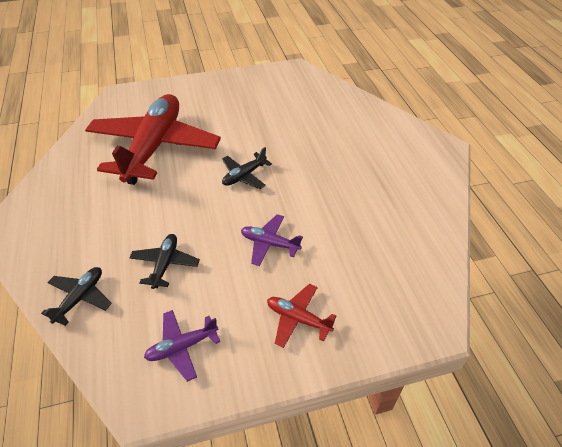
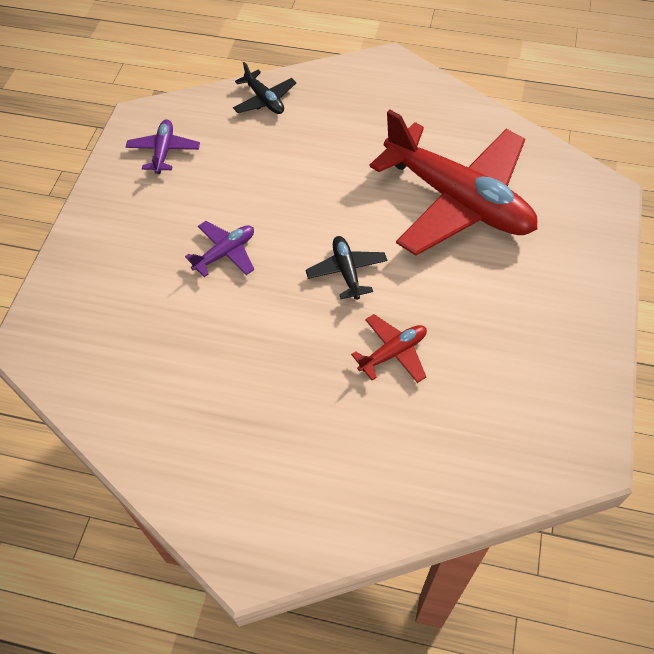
camera: 120 degrees right, 10 degrees up
black plane [129,234,200,289] -> none
red plane [267,284,336,348] -> red plane moved to [351,314,427,383]

